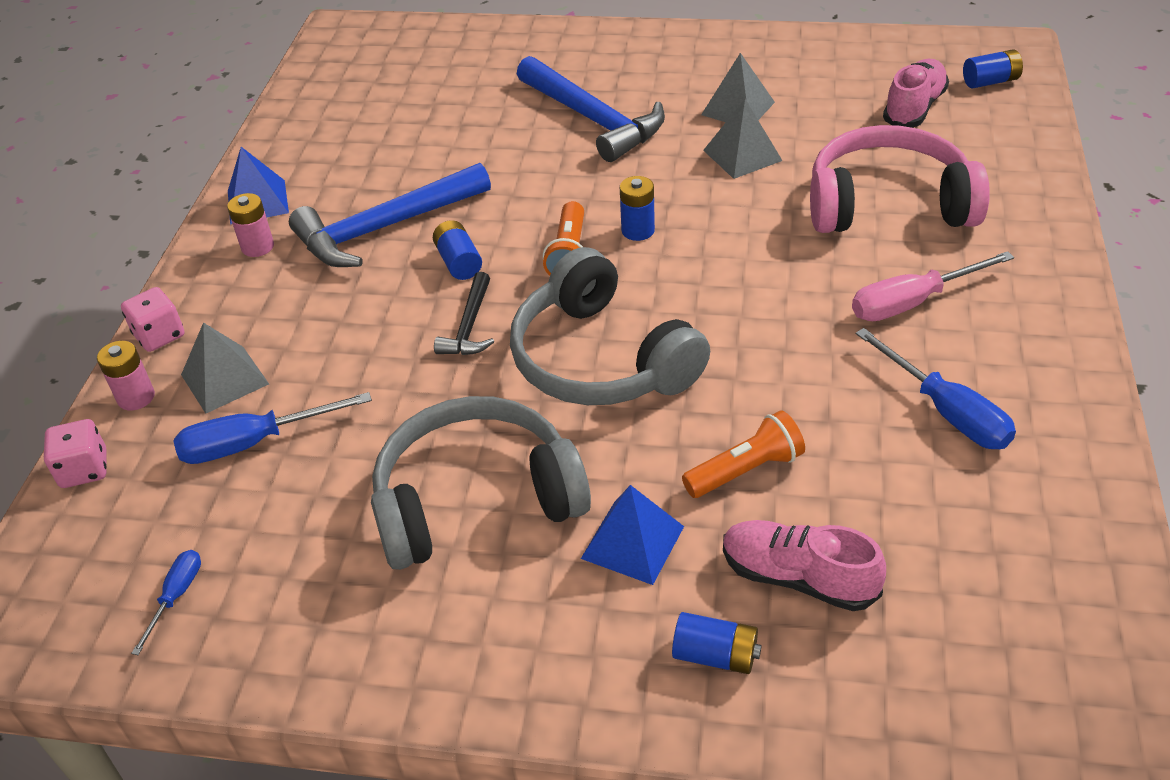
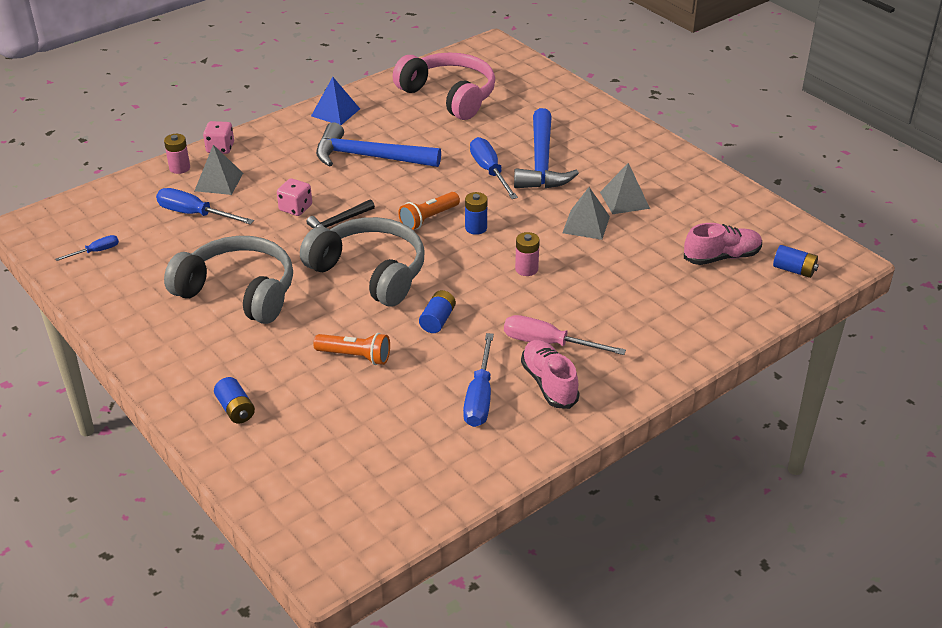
camera: 40 degrees right, 5 degrees down
pink dice [44,419,107,488] -> pink dice moved to [277,178,312,216]
pink battery [227,193,274,257] -> pink battery moved to [515,232,540,276]
blue battery [433,220,482,280] -> blue battery moved to [419,290,456,333]
grey headphones [510,247,710,405] -> grey headphones turned 120 degrees clockwise [300,217,424,306]
blue pyramid [581,485,684,585] -> none
pink shoe [723,520,886,611] -> pink shoe moved to [521,340,580,409]
pink headphones [810,125,990,233] -> pink headphones moved to [393,53,495,120]
none -> blue screwdriver [470,137,518,199]

